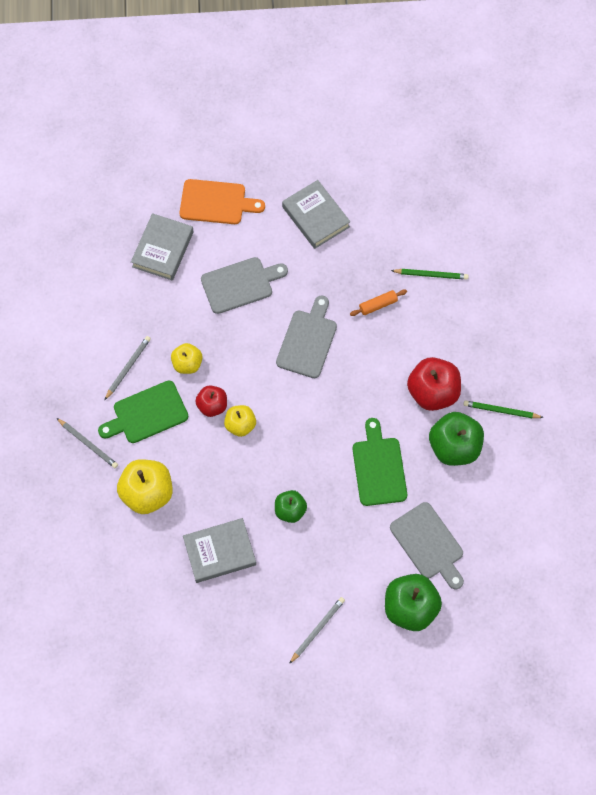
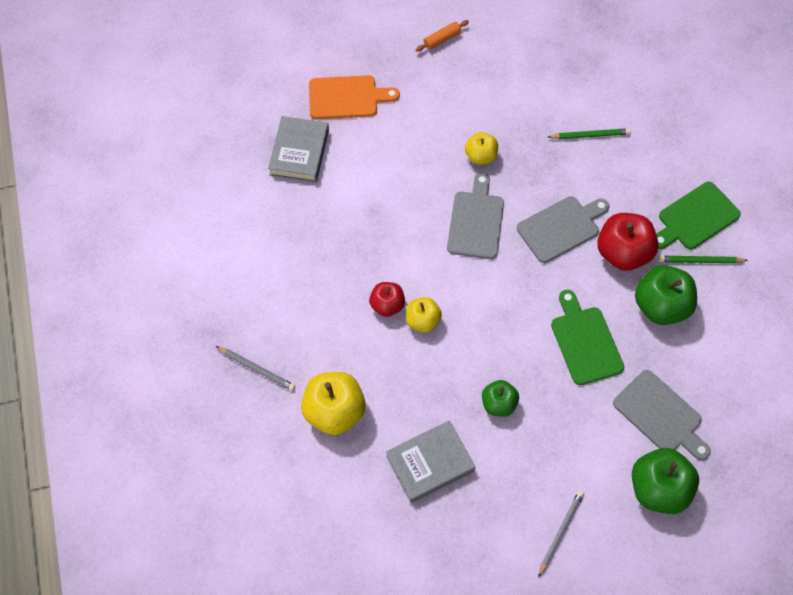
camera: 10 degrees left, 5 degrees down
green cutting board [98,381,188,443] -> green cutting board moved to [656,182,741,249]
grey pencil [105,336,151,400] -> none
yellow apple [171,343,203,374] -> yellow apple moved to [465,132,498,165]
grey cutting board [201,257,288,314] -> grey cutting board moved to [517,196,609,263]
grey book [282,180,350,249] -> none
orange rolling pin [350,290,407,316] -> orange rolling pin moved to [416,20,469,52]

